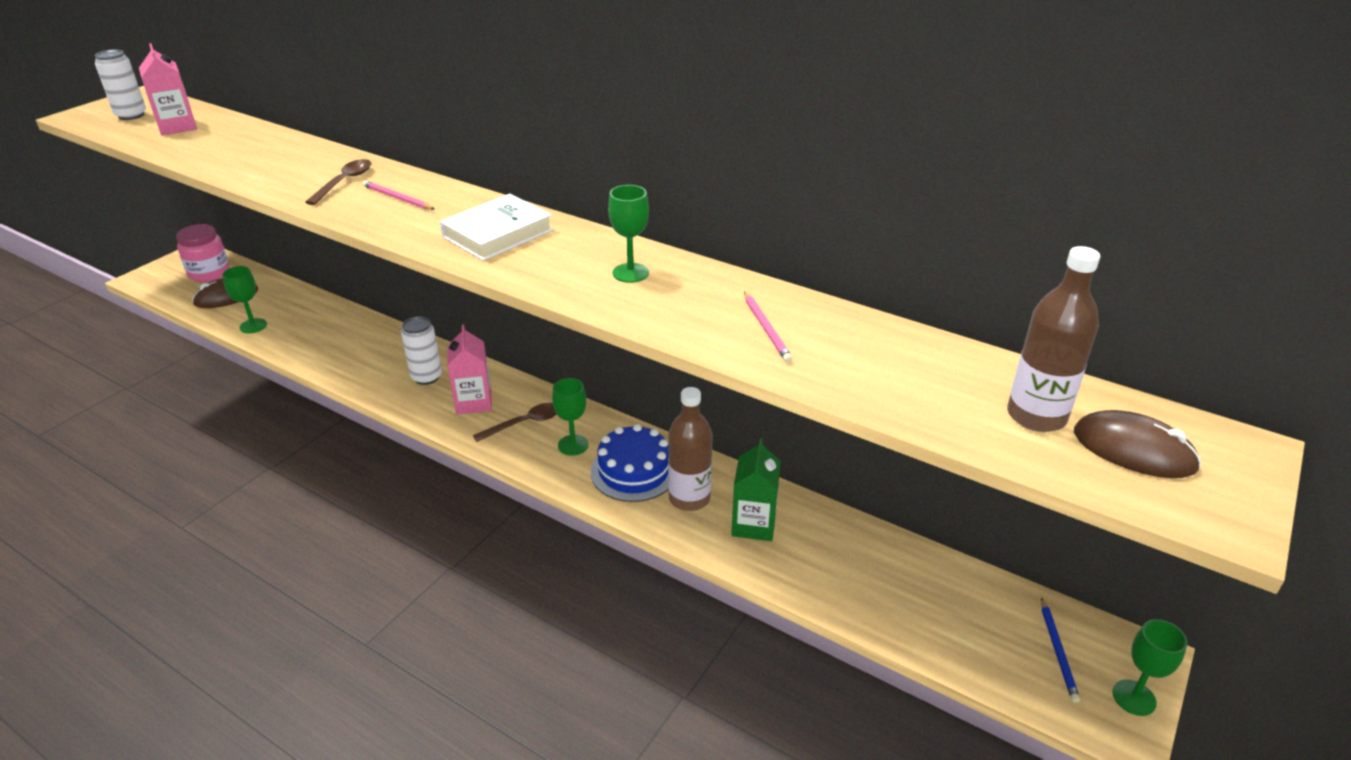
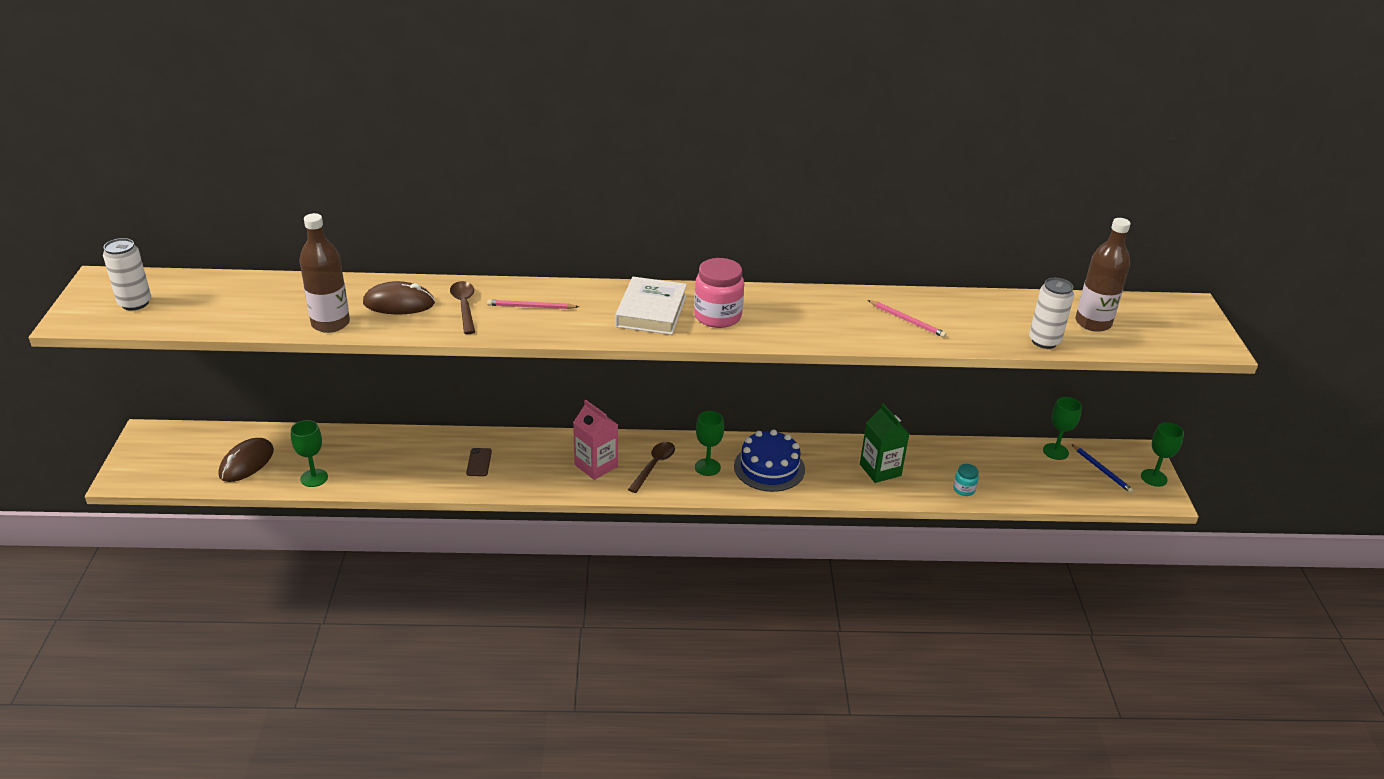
camera: 35 degrees left, 0 degrees up
pink carton [139,43,197,135] -> none
pink jar [176,224,230,282] -> pink jar moved to [694,258,744,328]
white can [401,316,442,385] -> white can moved to [1029,278,1074,349]
green goblet [608,185,649,283] -> green goblet moved to [1043,397,1082,460]
brown bottle [668,387,713,511] -> brown bottle moved to [299,213,350,333]
brown mouse [1074,410,1201,478] -> brown mouse moved to [363,281,435,314]
none -> brown phone [466,448,492,476]
none -> turquoise jar [953,464,979,496]

